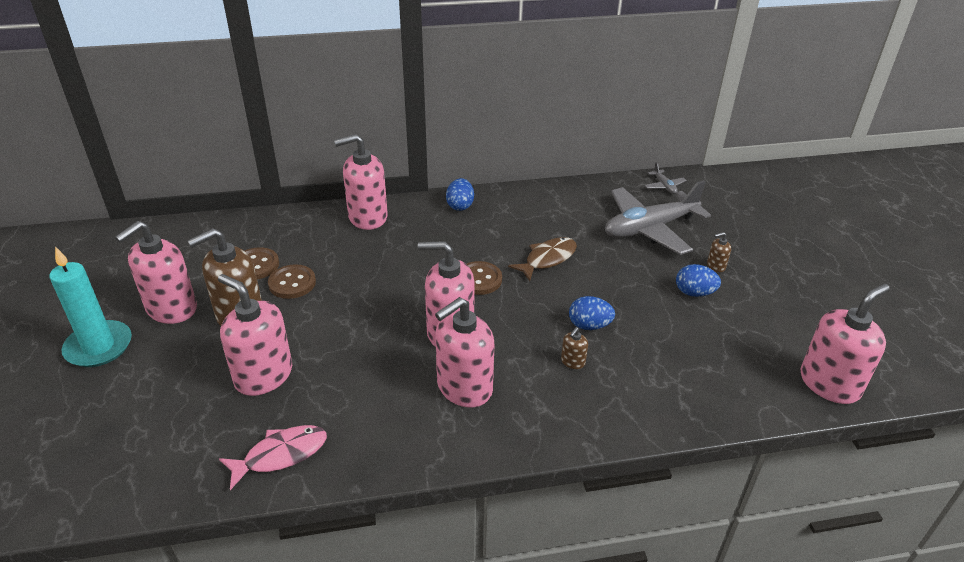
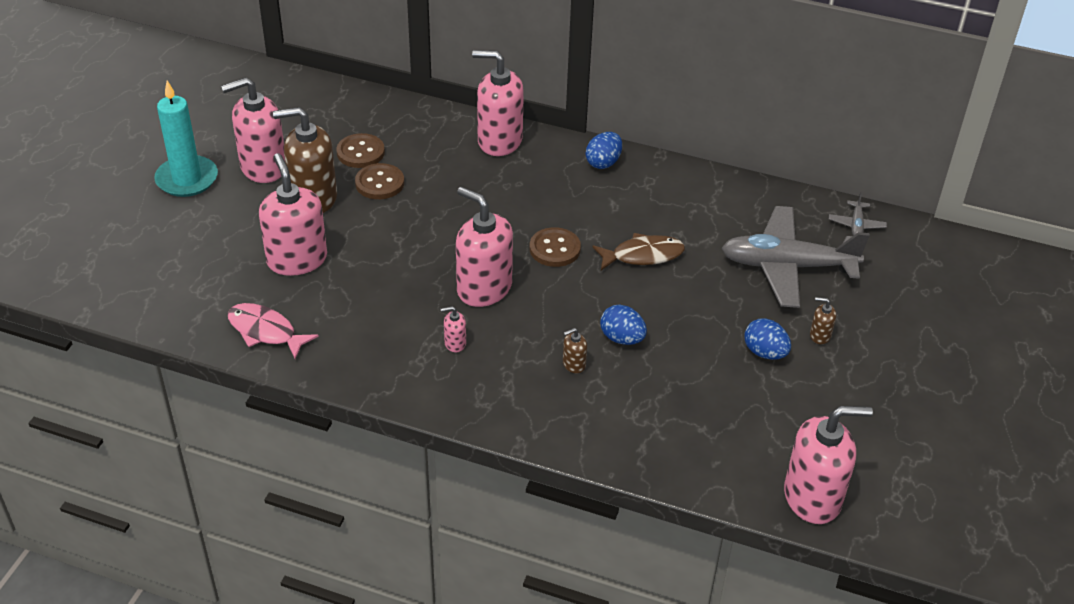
camera: 30 degrees right, 5 degrees up
pink fish [219,425,327,490] -> pink fish turned 150 degrees counterclockwise [228,303,319,359]
pink soap dispenser [435,297,494,408] -> pink soap dispenser [441,306,466,352], size x0.42

